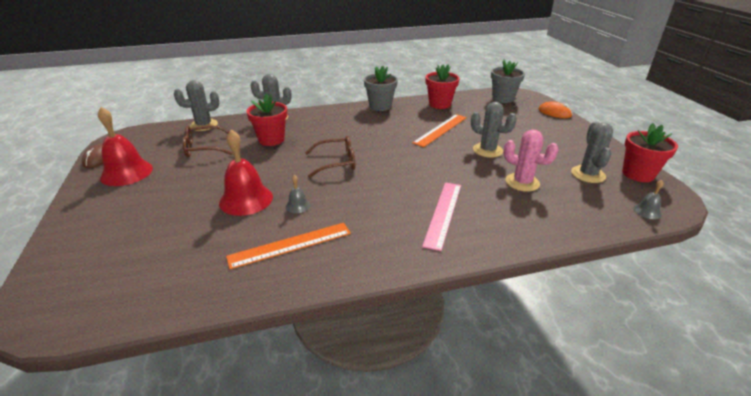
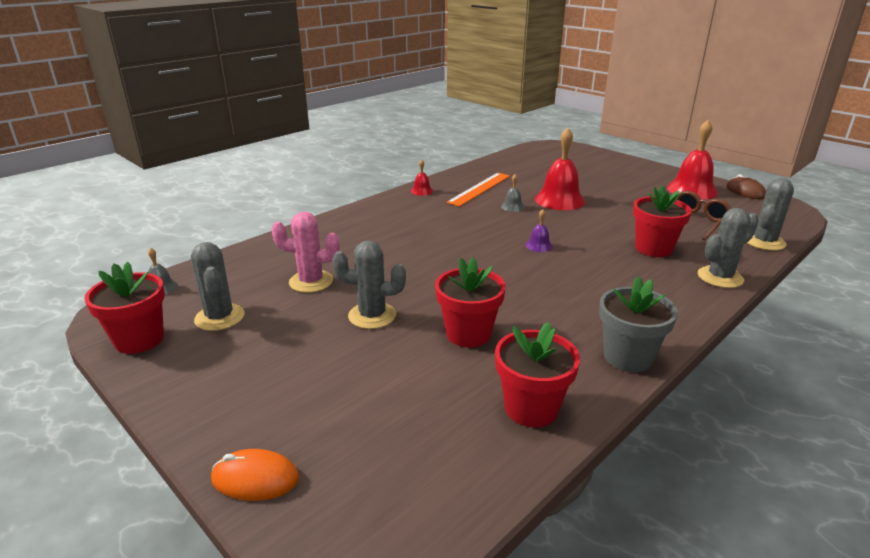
camera: 150 degrees right, 5 degrees down
brown glasses [305,136,355,178] -> purple bell [526,209,553,252]
orange ruler [412,114,467,147] -> red flower pot [435,257,506,348]
pink ruler [422,182,461,251] -> none
grey flower pot [491,60,525,103] -> none
none -> red bell [411,159,433,196]

